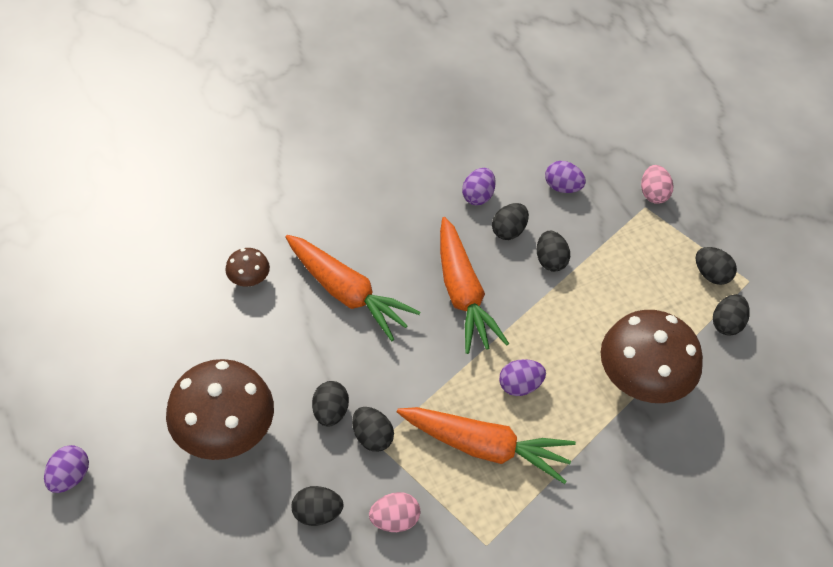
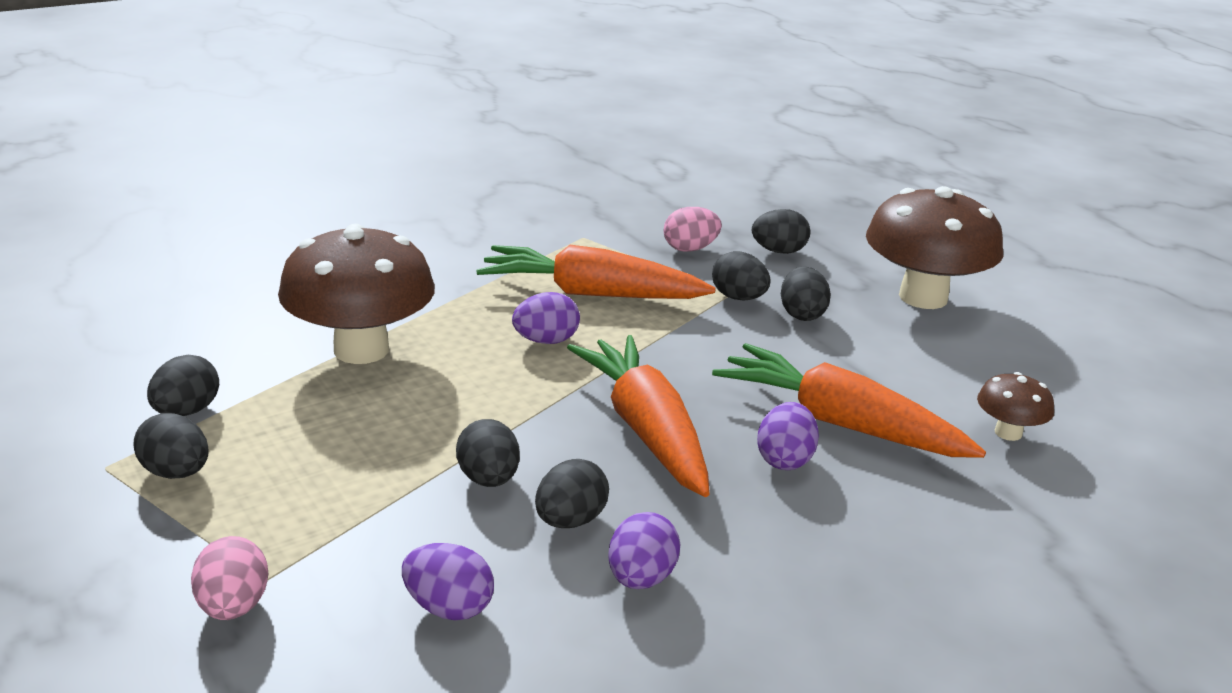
camera: 175 degrees right, 25 degrees down
purple egg [44,445,89,493] -> purple egg moved to [757,402,819,470]

